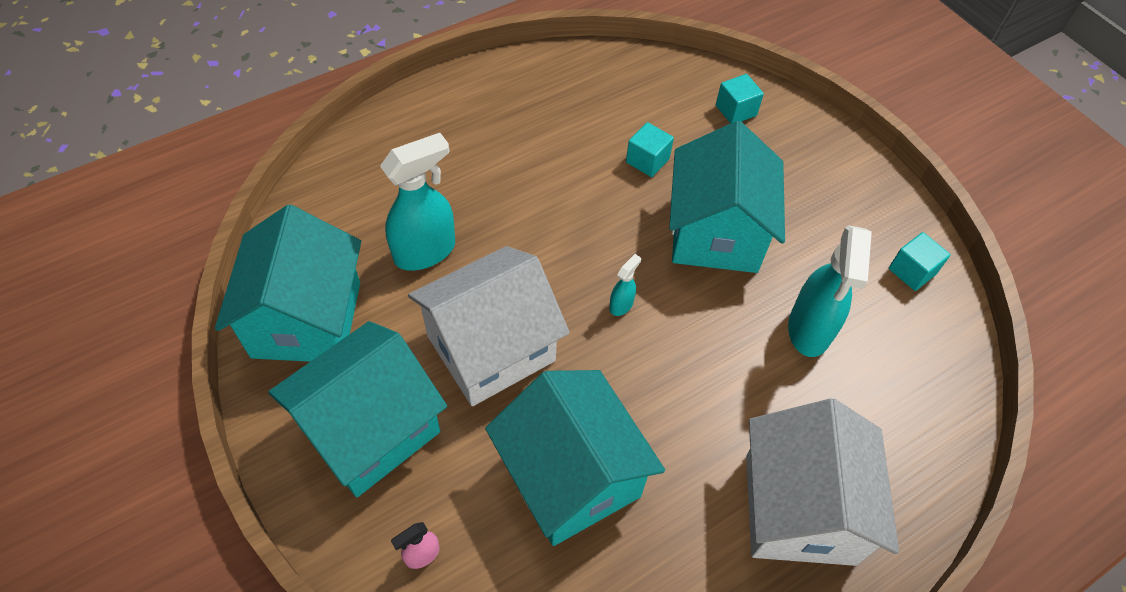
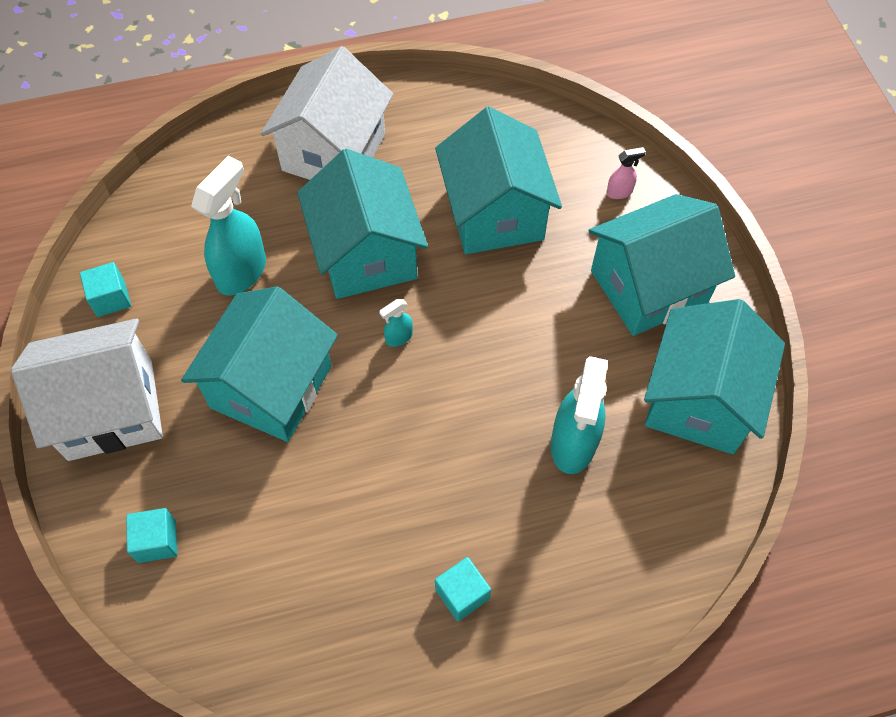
camera: 160 degrees left, 5 degrees up
turquoise spray bottle [380,133,455,271] -> turquoise spray bottle turned 60 degrees counterclockwise [551,356,608,474]
white house [408,246,570,406] -> white house moved to [11,318,163,461]
turquoise cube [626,122,674,177] -> turquoise cube moved to [435,557,491,621]
none -> turquoise house [297,149,428,299]

